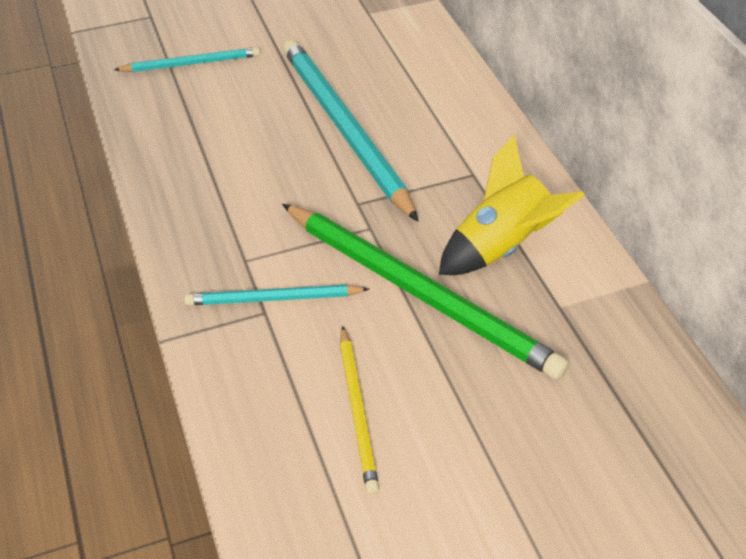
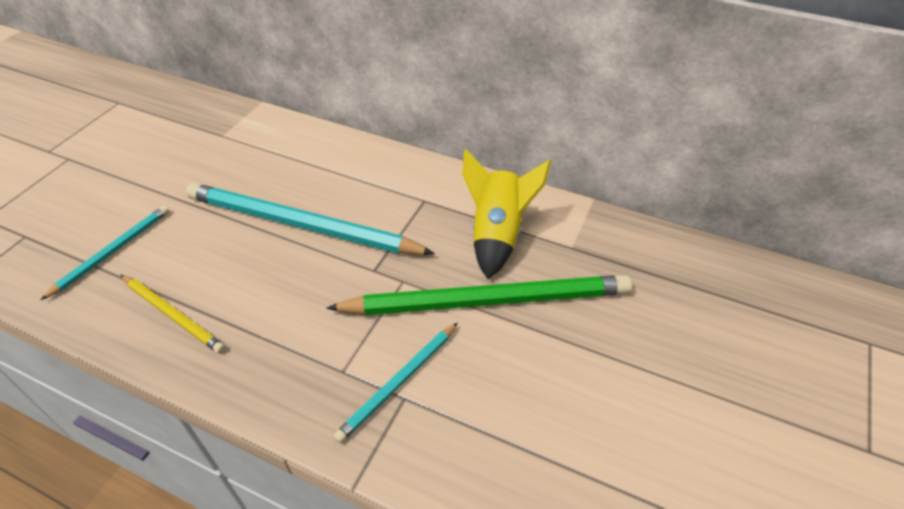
camera: 45 degrees left, 0 degrees up
yellow pencil [340,326,379,494] -> yellow pencil moved to [121,275,225,354]

